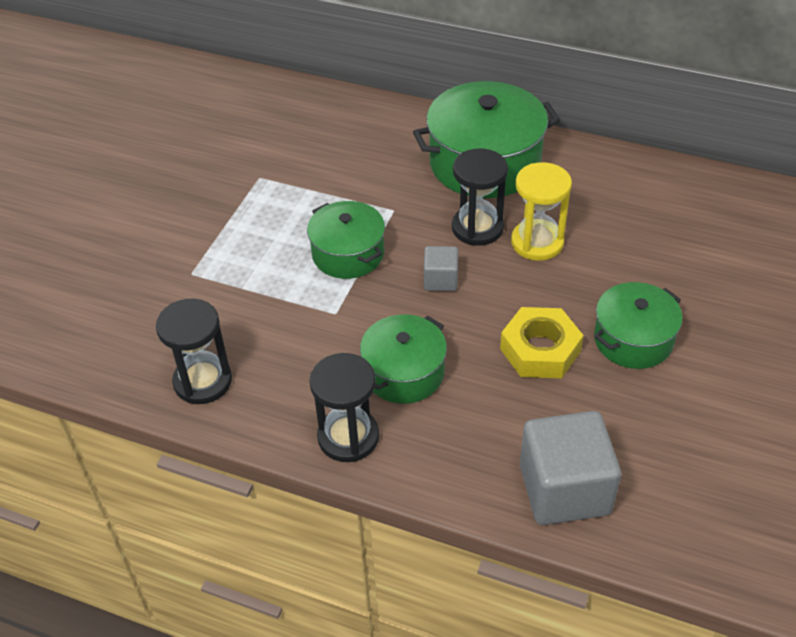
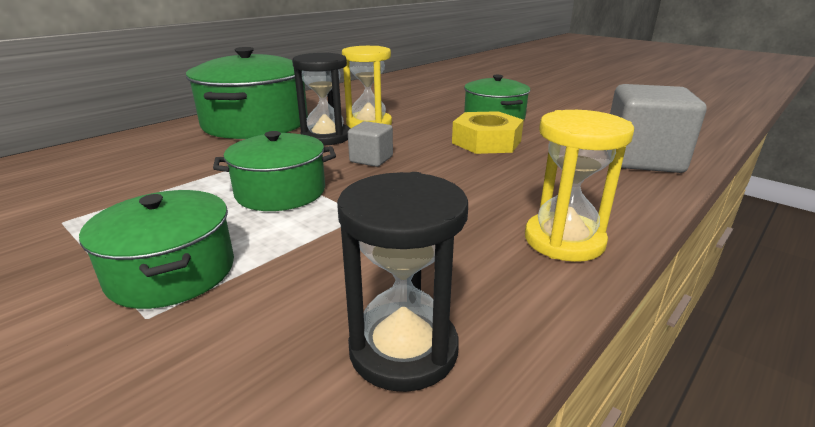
camera: 70 degrees left, 20 degrees down
black hourglass [309,353,379,462] -> yellow hourglass [525,110,634,262]
green pot [360,314,447,404] -> green pot moved to [79,190,234,309]

